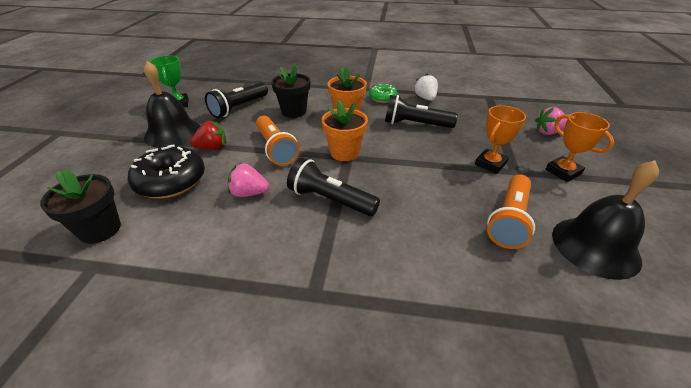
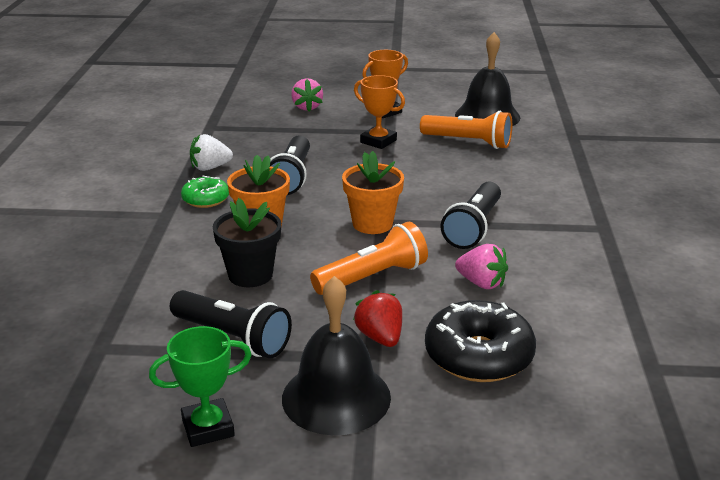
camera: 95 degrees left, 10 degrees down
black flower pot [40,169,121,244] -> none
pink strawberry [228,163,269,197] -> pink strawberry turned 60 degrees counterclockwise [455,244,508,289]

